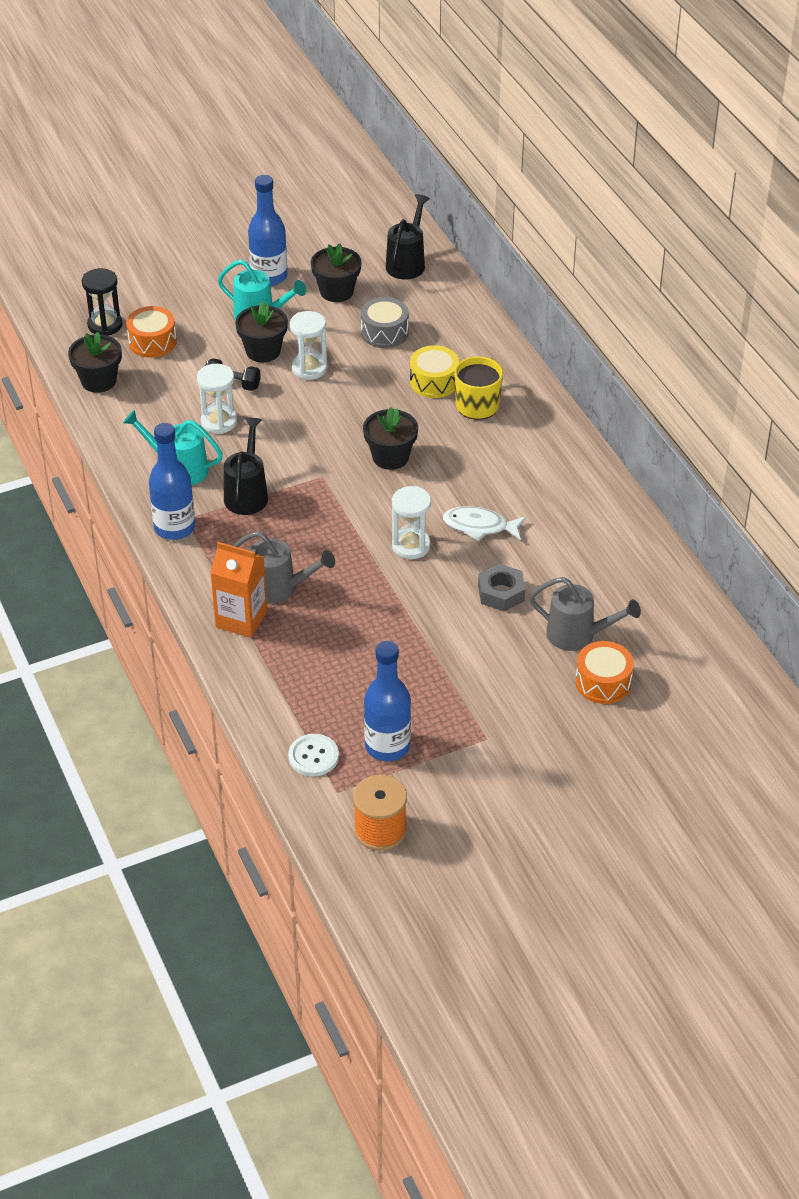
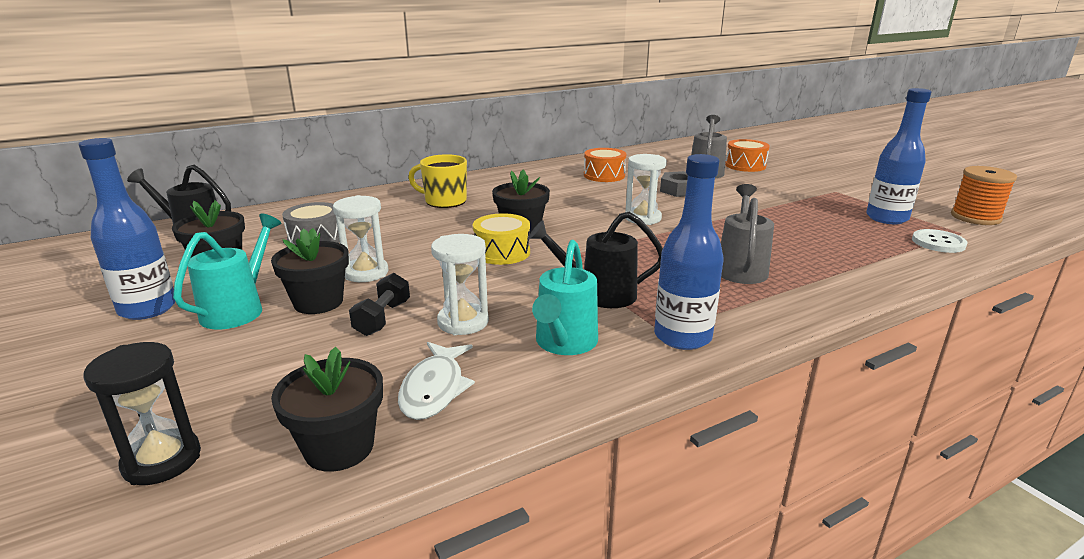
camera: 95 degrees left, 20 degrees down
orange drum [126,306,177,357] -> orange drum moved to [584,148,626,182]
orange carton [210,542,267,638] -> none
yellow drum [410,345,459,398] -> yellow drum moved to [473,213,530,265]
white fish [443,506,526,541] -> white fish moved to [398,342,475,420]

